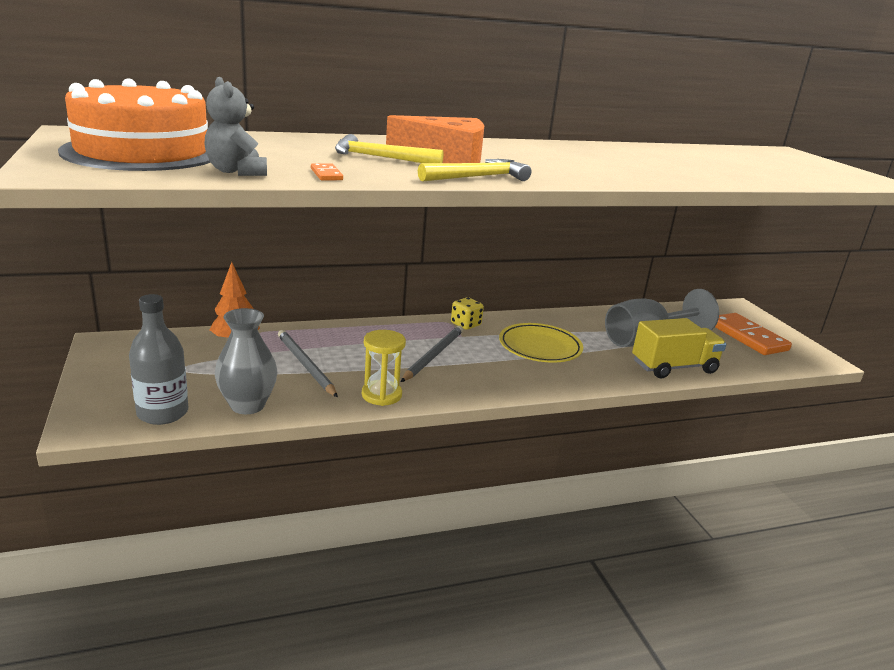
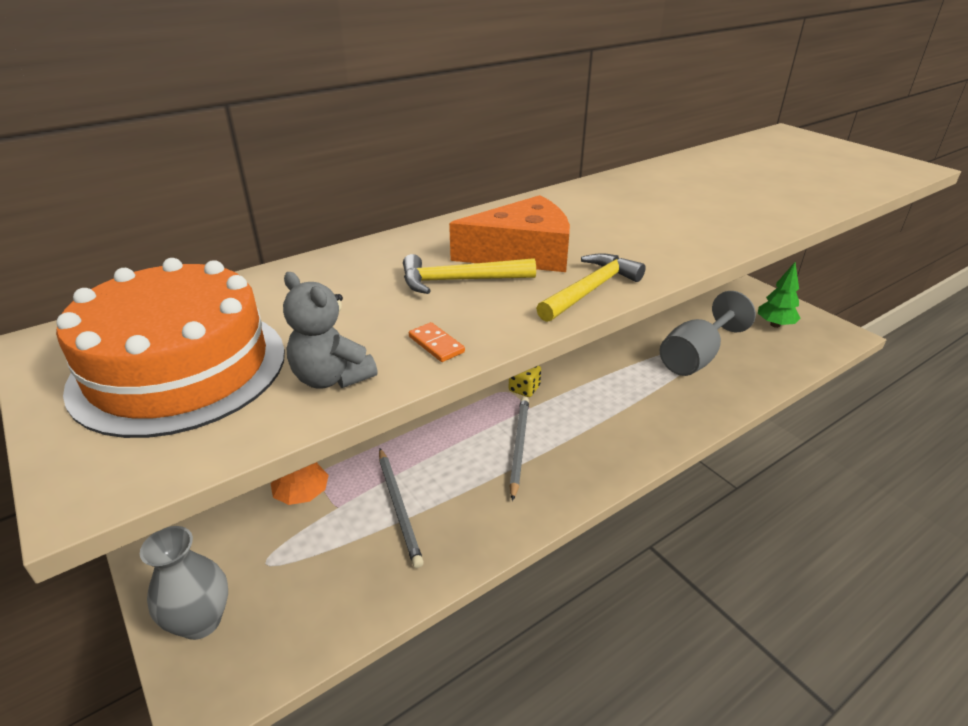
camera: 15 degrees left, 10 degrees up
grey bottle [129,294,188,425] -> none
grey vase [215,308,277,414] -> grey vase moved to [140,526,228,640]
grey pencil [278,330,338,397] -> grey pencil turned 150 degrees counterclockwise [379,448,424,568]
yellow hourglass [362,330,406,406] -> none
yellow plate [499,323,583,363] -> none
yellow truck [632,318,727,378] -> none
orange domino [715,313,792,355] -> green tree [758,262,801,328]

